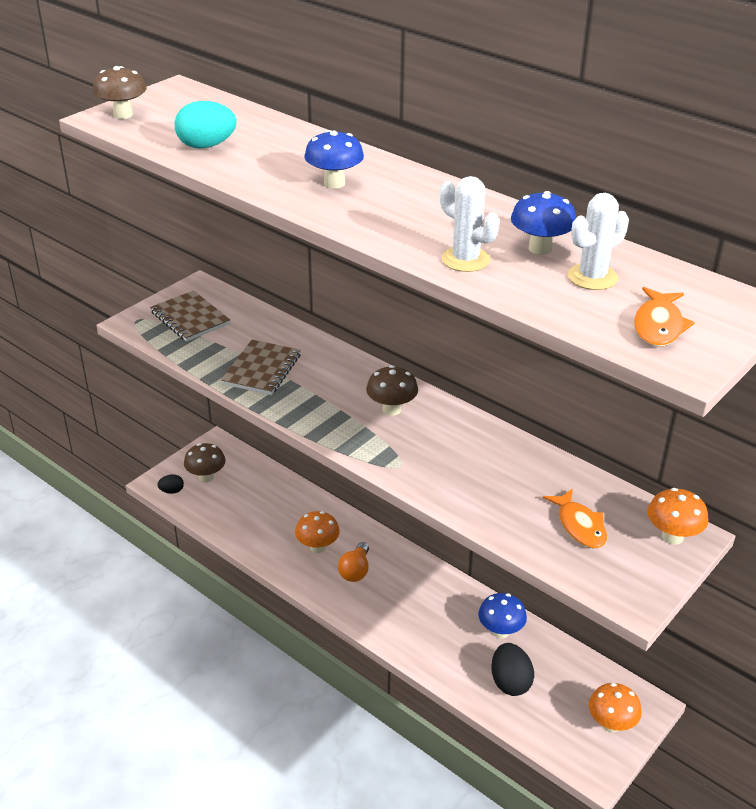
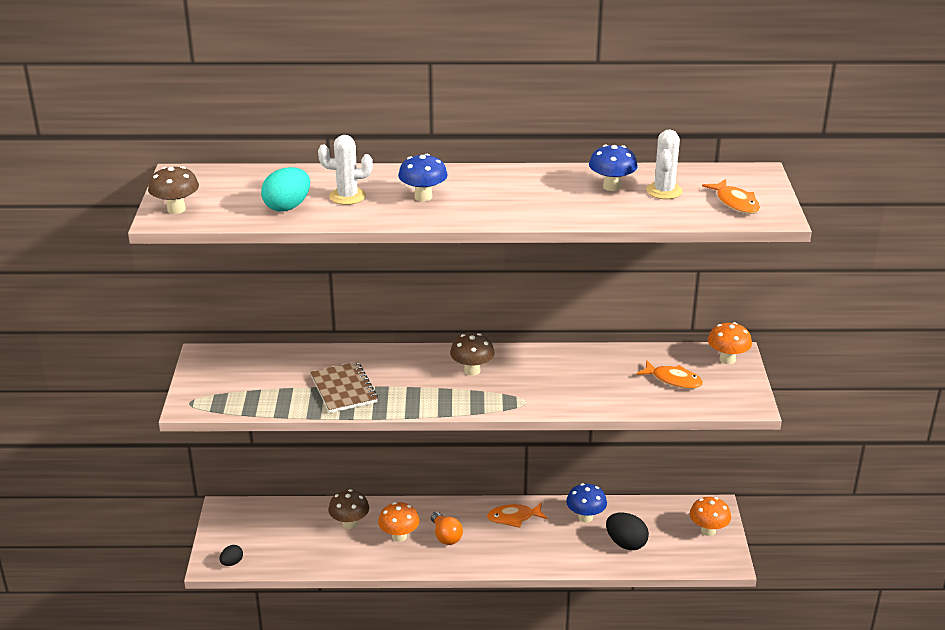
camera: 40 degrees left, 5 degrees down
brown notebook [150,290,230,342] -> none
brown mushroom [184,443,225,482] -> brown mushroom moved to [328,489,369,529]
white cactus [440,176,500,272] -> white cactus moved to [318,135,373,205]
none -> orange fish [487,503,547,528]

